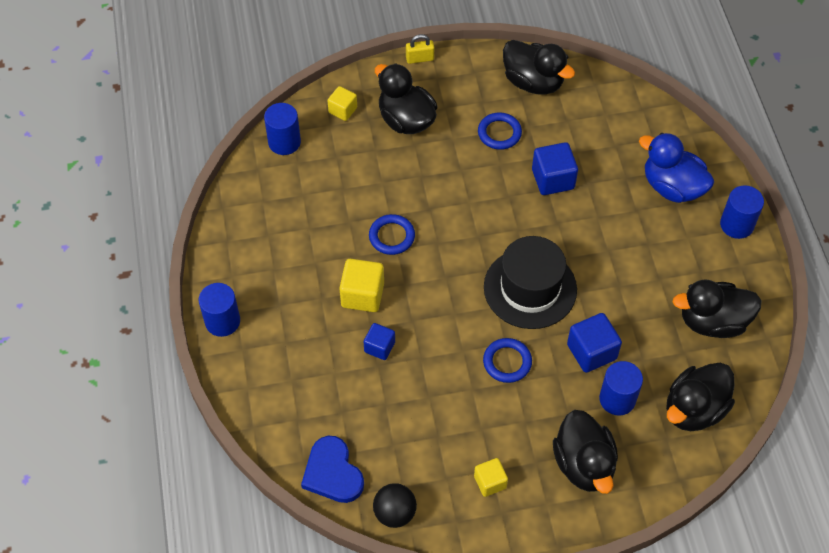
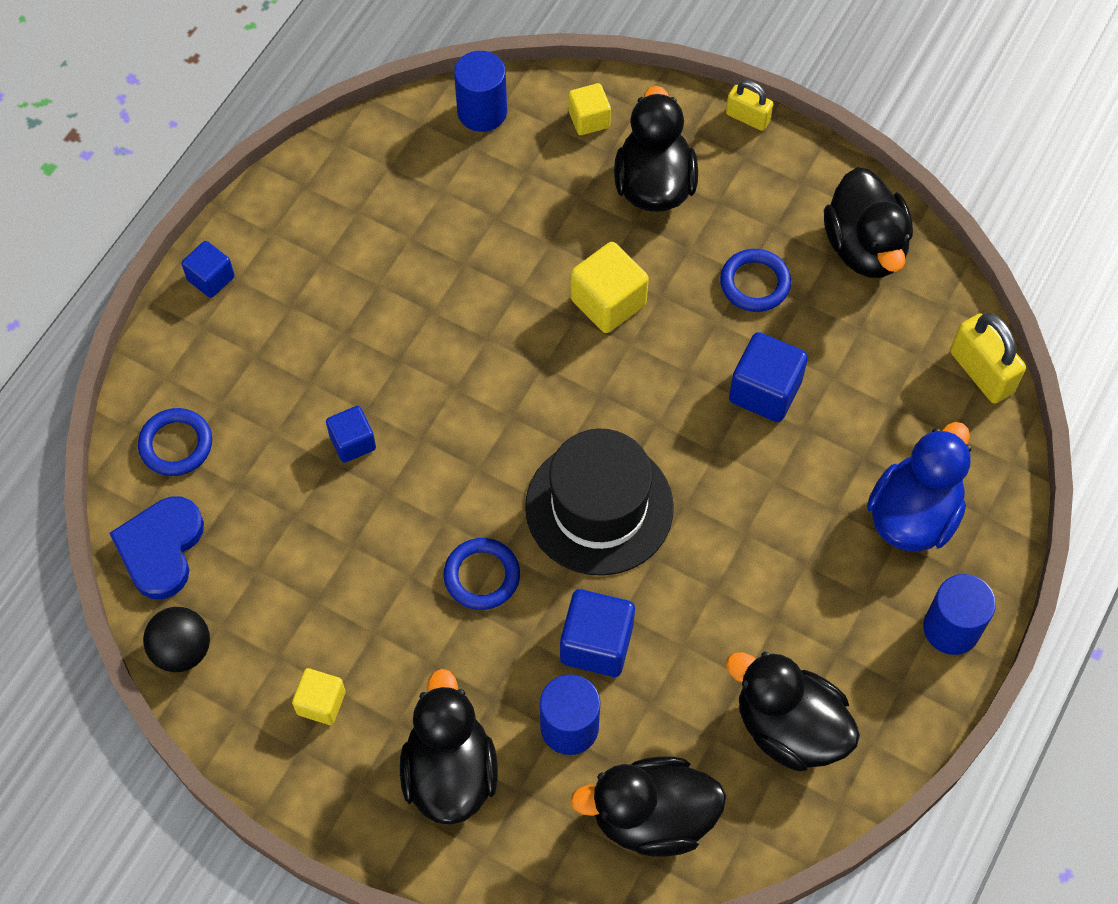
camera: 40 degrees right, 5 degrees up
blue cylinder [199,283,240,337] -> blue cube [181,241,235,298]
yellow cube [339,259,384,312] -> yellow cube moved to [570,242,649,333]
blue ring [369,214,415,255] -> blue ring moved to [138,408,212,476]
black duck [553,410,618,494] -> black duck turned 150 degrees clockwise [400,669,498,825]
blue duck [639,133,714,203] -> blue duck turned 45 degrees clockwise [867,422,971,552]
none -> yellow padlock [950,313,1026,404]

